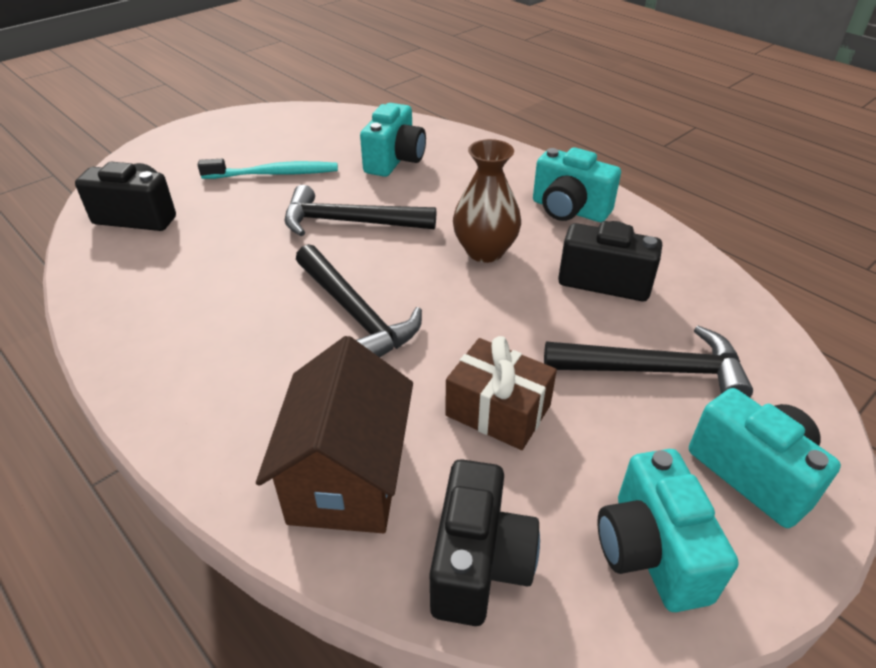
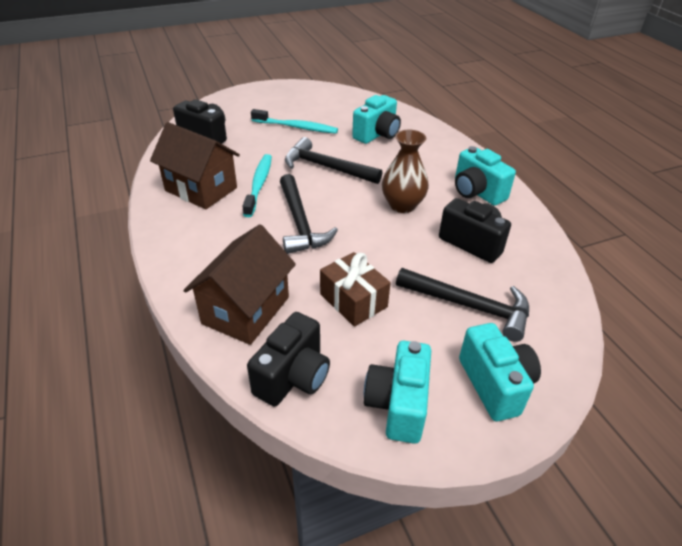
camera: 20 degrees right, 0 degrees up
none -> brown house [150,122,240,209]
none -> turquoise toothbrush [243,154,272,217]

